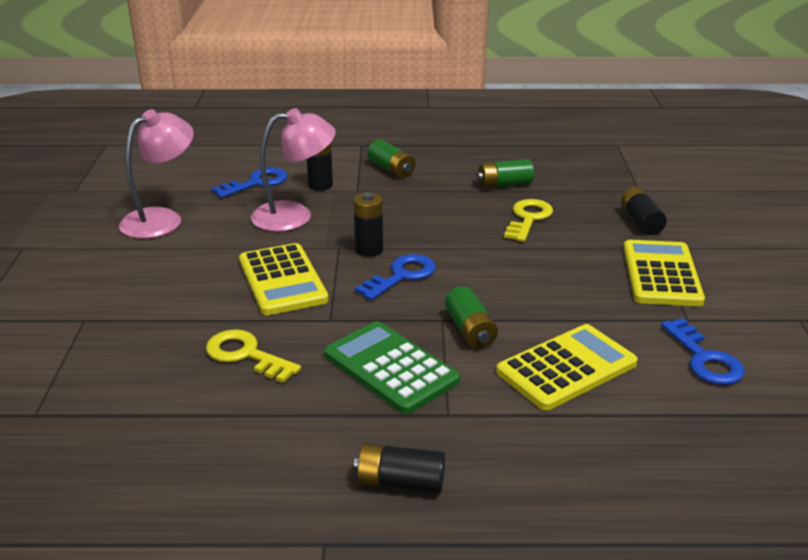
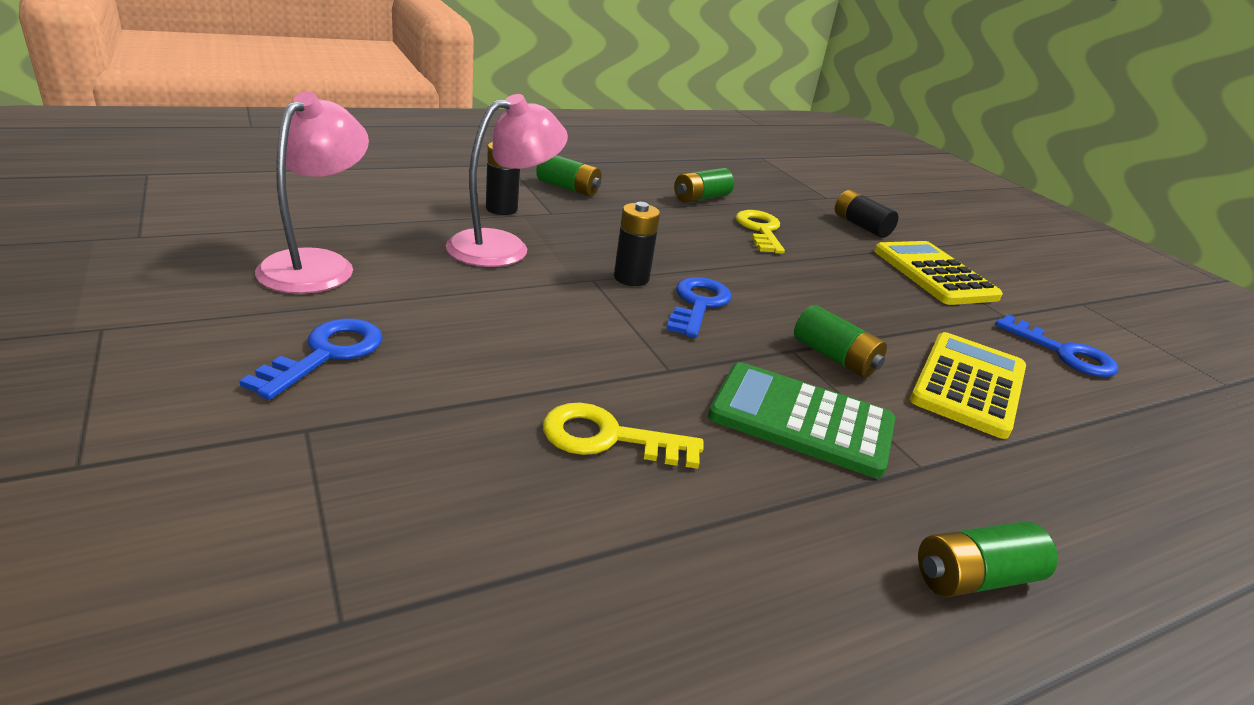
camera: 30 degrees left, 0 degrees up
blue key [212,167,288,198] -> blue key moved to [239,319,383,400]
yellow calculator [239,243,329,315] -> none
black battery [354,443,445,493] -> green battery [918,521,1058,597]

